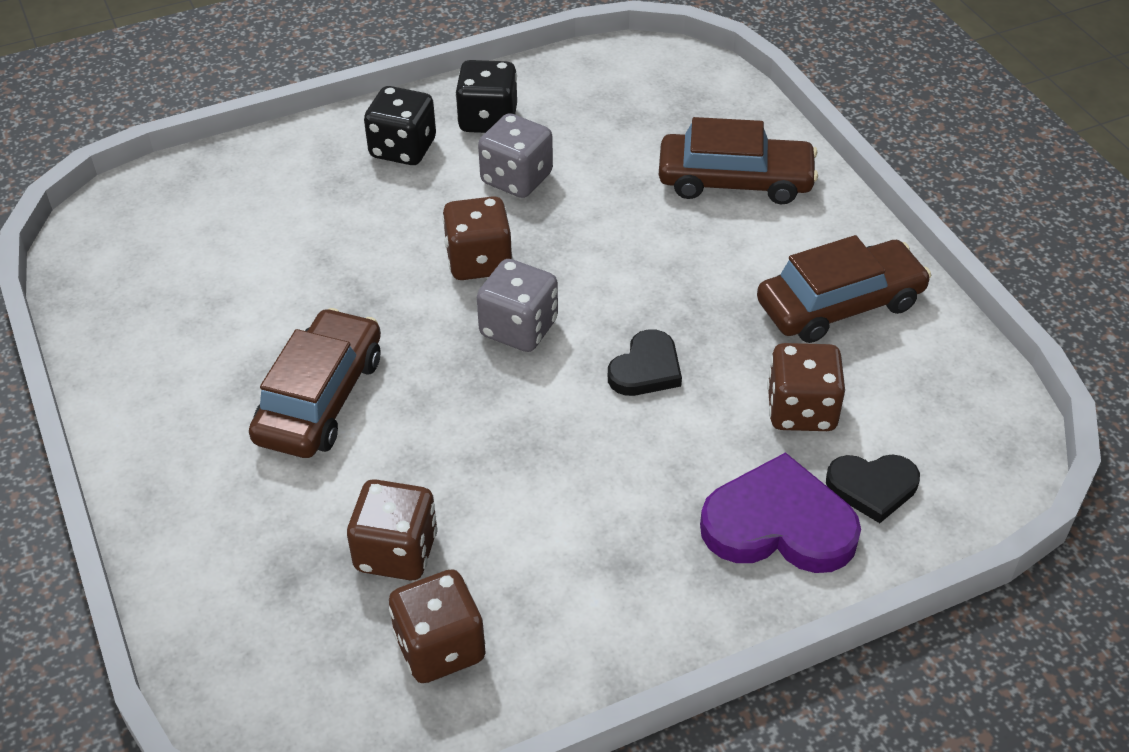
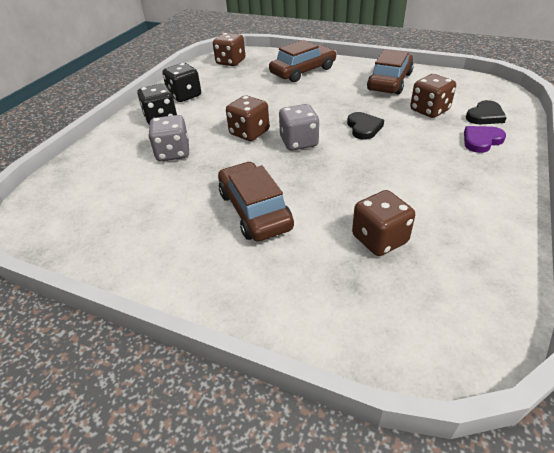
camera: 40 degrees left, 5 degrees down
brown dice [389,569,486,683] -> brown dice moved to [213,33,245,66]
grey dice [478,113,553,198] -> grey dice moved to [148,115,189,161]
purple heart [700,452,861,573] -> purple heart [464,126,506,153], size x0.60

